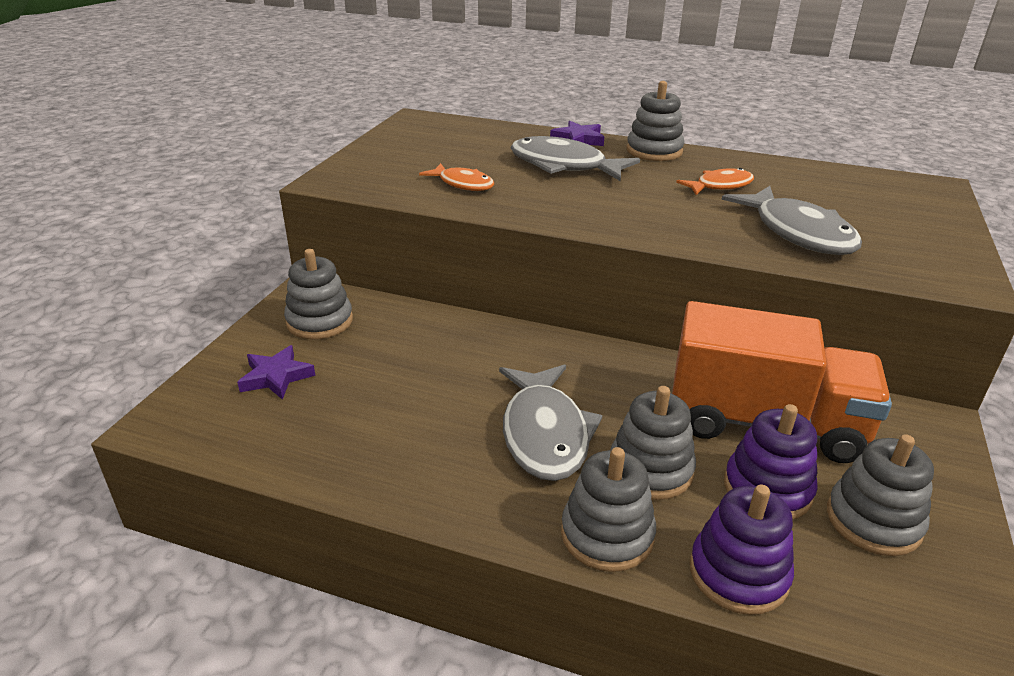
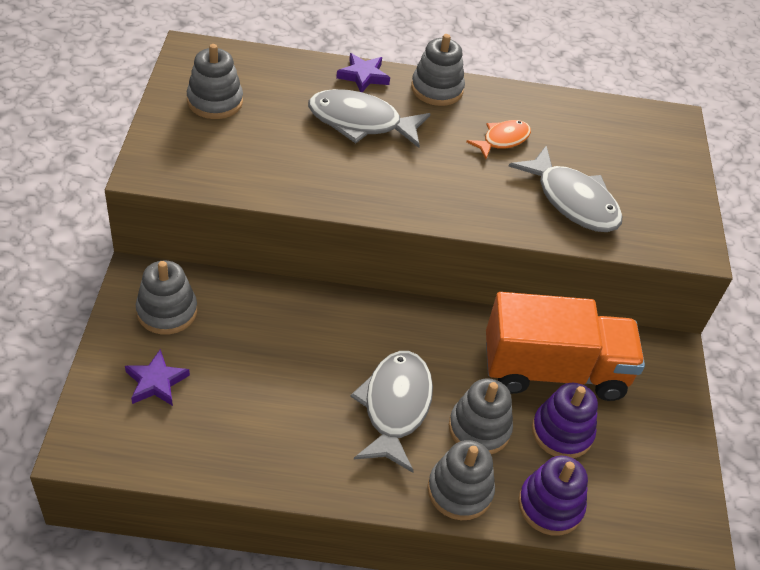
camera: 20 degrees left, 15 degrees up
orange fish [419,163,494,191] -> none
grey fish [499,364,603,481] -> grey fish turned 150 degrees counterclockwise [350,351,433,473]
grey stacking toy [827,434,934,556] -> grey stacking toy moved to [187,44,243,119]

